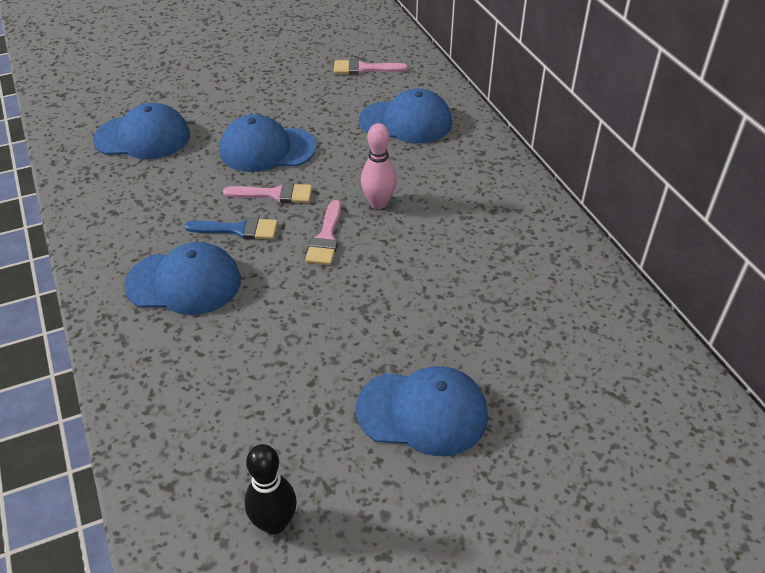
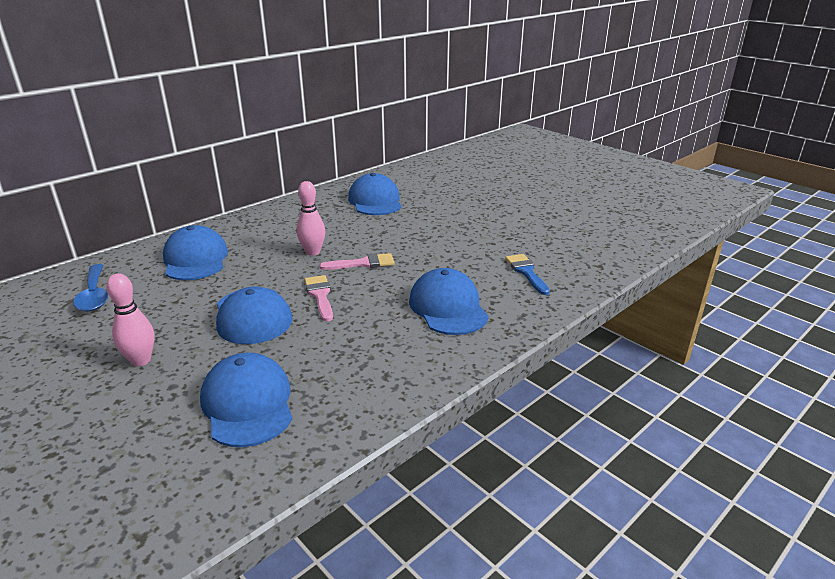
camera: 110 degrees left, 15 degrees down
blue brush [184,217,278,240] -> blue brush moved to [505,254,550,295]
black bowling pin [245,444,297,535] -> none
pink brush [334,59,408,75] -> blue spoon [73,264,108,312]
blue cap [356,366,488,456] -> blue cap moved to [348,173,402,215]
none -> pink bowling pin [106,274,155,366]

